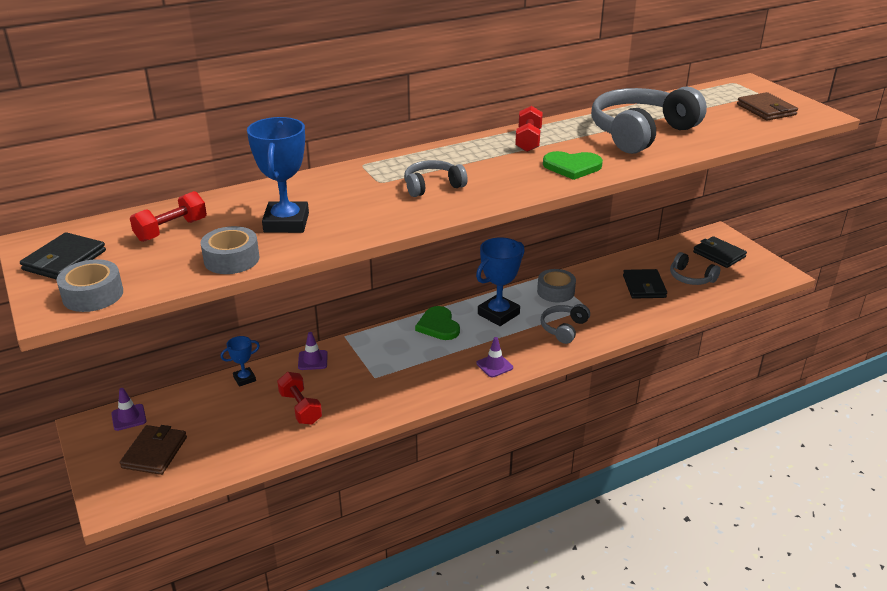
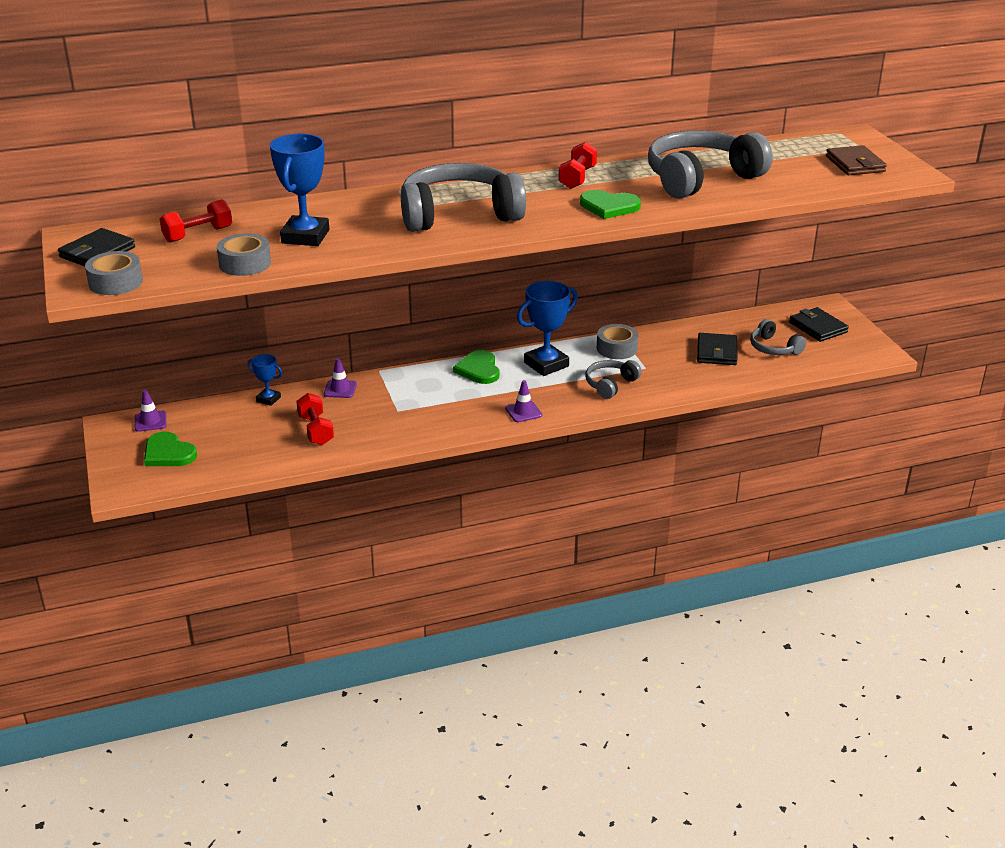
camera: 10 degrees right, 0 degrees up
brown wallet [120,425,187,475] -> green heart [144,432,197,466]
blue trophy [221,336,260,387] -> blue trophy turned 45 degrees clockwise [248,354,283,406]
grey headphones [404,160,468,197] -> grey headphones [401,163,526,232], size x2.02

